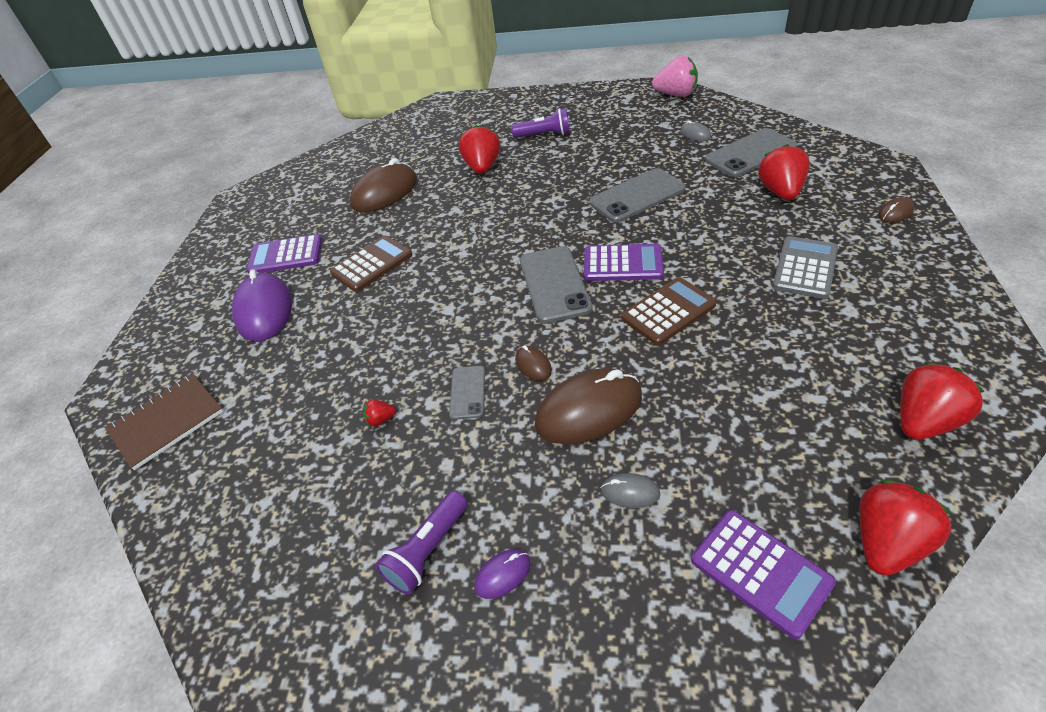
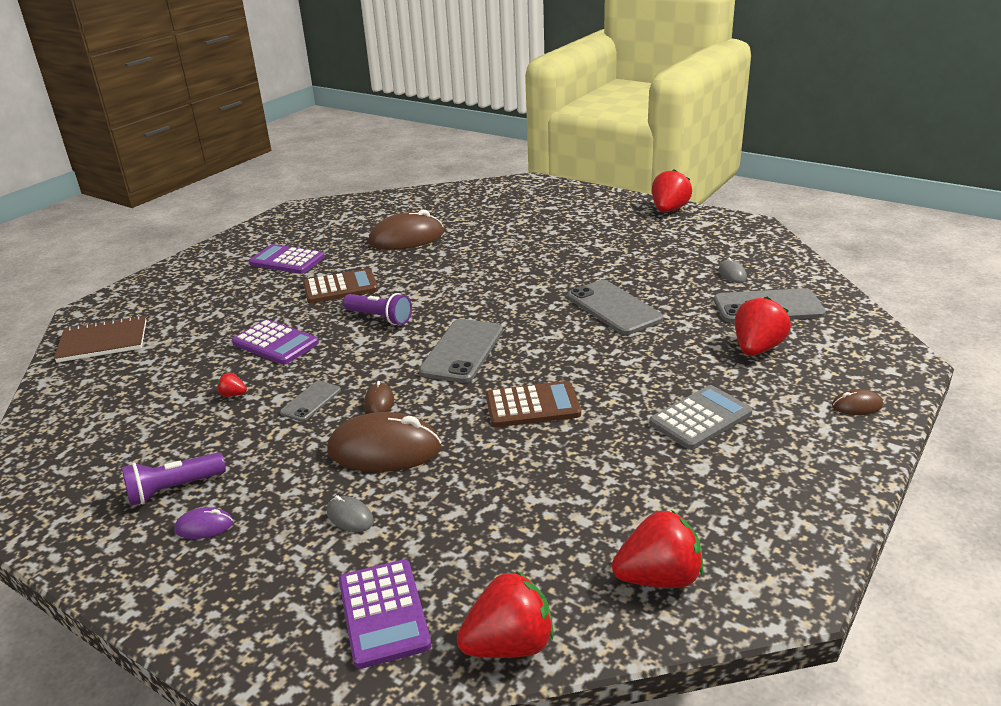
camera: 25 degrees right, 15 degrees down
purple mouse [232,269,292,342] -> none
red strawberry [459,125,500,174] -> red strawberry moved to [652,169,692,212]
purple flashlight [511,108,570,138] -> purple flashlight moved to [343,293,412,325]
purple calculator [584,244,664,281] -> purple calculator moved to [232,319,319,365]
grey phone [589,168,686,223] -> grey phone turned 60 degrees clockwise [568,280,663,335]
pink strawberry [652,56,698,97] -> none

